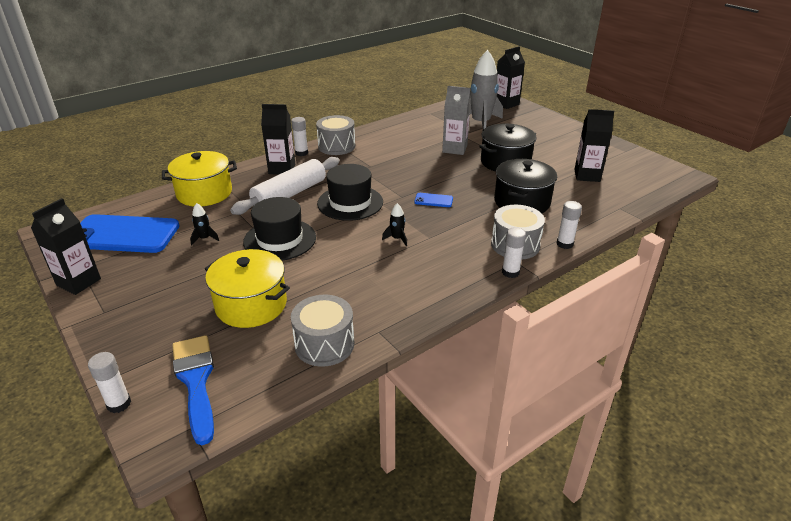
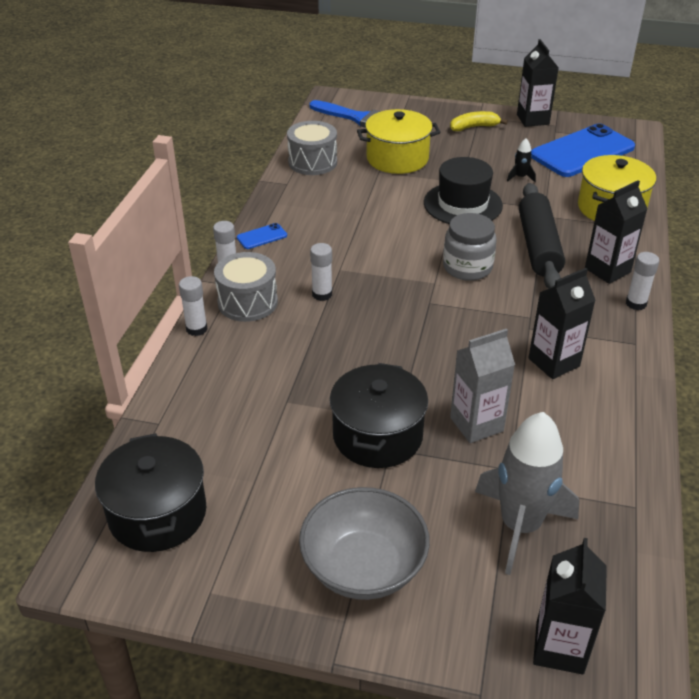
camera: 140 degrees right, 5 degrees up
white glue stick [88,352,131,413] -> white glue stick moved to [310,243,332,301]
white rolling pin [230,157,340,215] -> black rolling pin [519,183,565,289]
grey drum [316,115,355,155] -> none
black hat [317,164,383,221] -> grey jar [443,213,497,281]
black rocket [382,203,407,246] -> none
blue phone [414,193,453,207] -> blue phone moved to [237,223,287,249]
black pot [494,159,557,213] -> black pot moved to [95,433,206,552]
black carton [574,109,614,182] -> black carton moved to [528,268,596,379]
none -> grey bowl [299,487,430,600]
none -> yellow banana [450,111,508,131]

